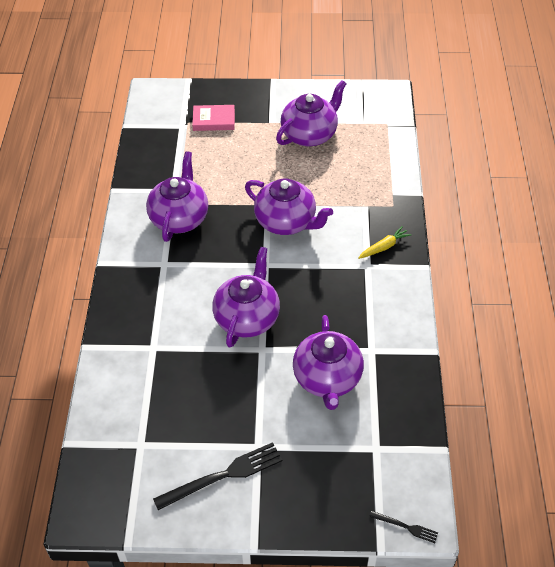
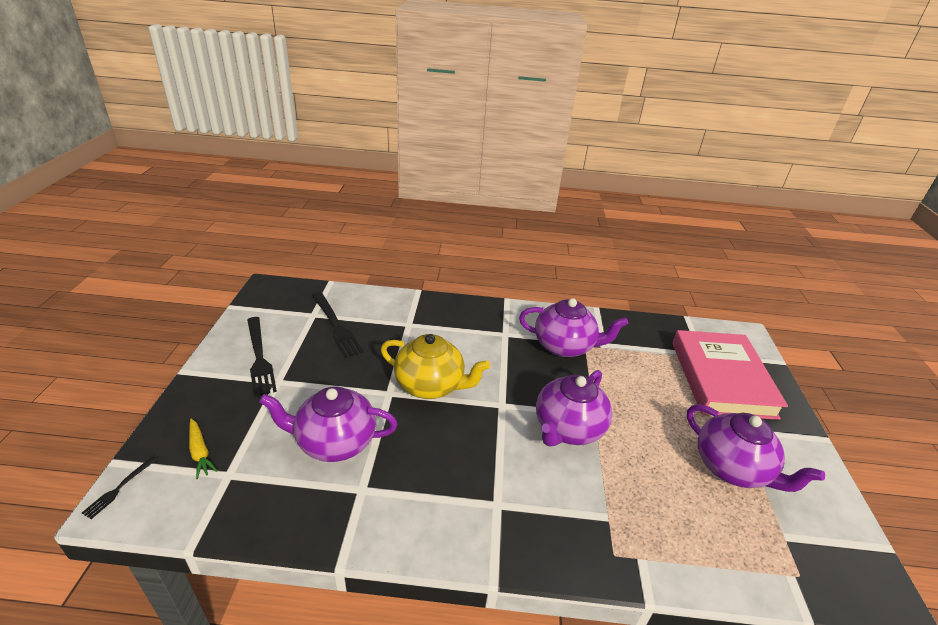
camera: 90 degrees right, 15 degrees down
pink book [192,105,235,131] -> pink book [672,330,788,420], size x2.14
purple teapot [212,247,280,347] -> yellow teapot [381,334,490,399]
yellow carrot [358,226,411,259] -> yellow carrot moved to [189,418,218,479]
none -> black fork [312,292,364,358]

